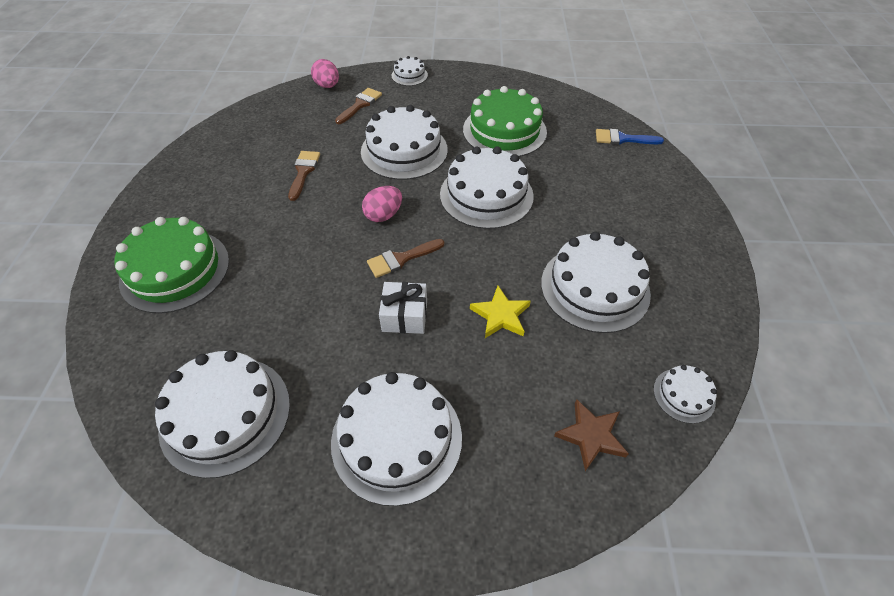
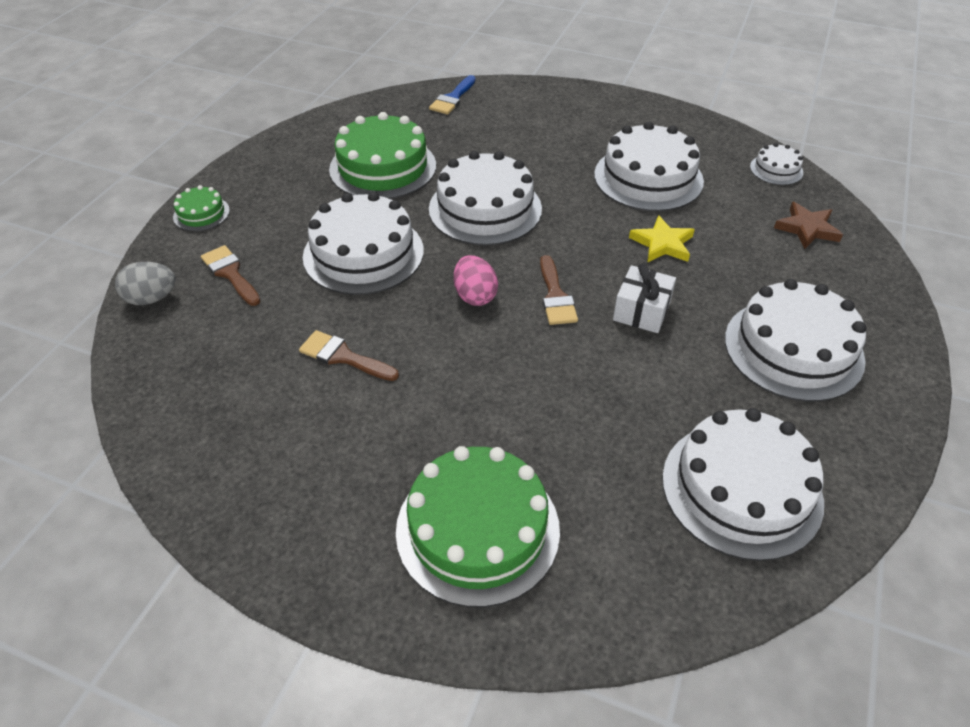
camera: 70 degrees left, 5 degrees down
pink egg [311,59,339,88] -> grey egg [115,262,176,305]
white cake [392,56,428,86] -> green cake [173,185,230,231]

